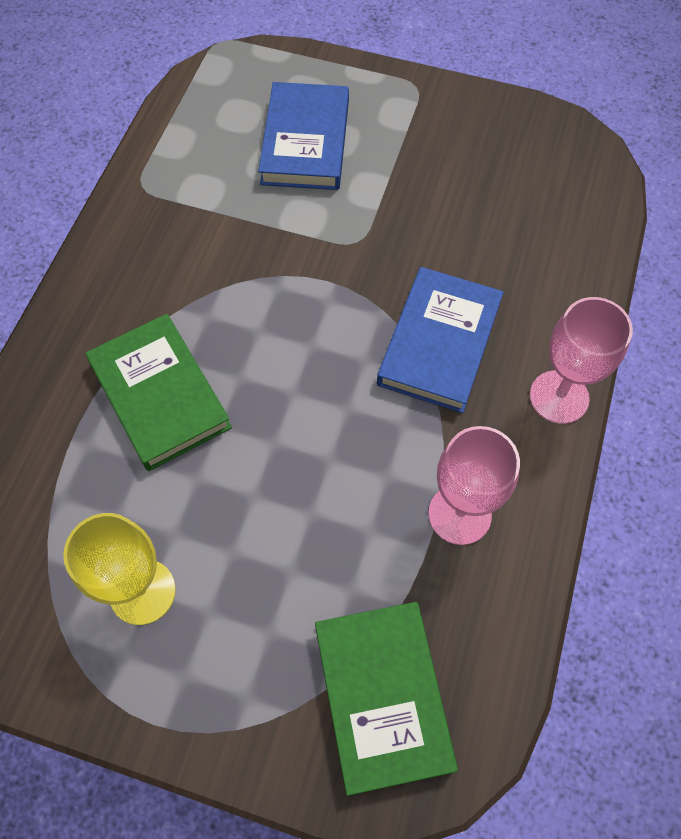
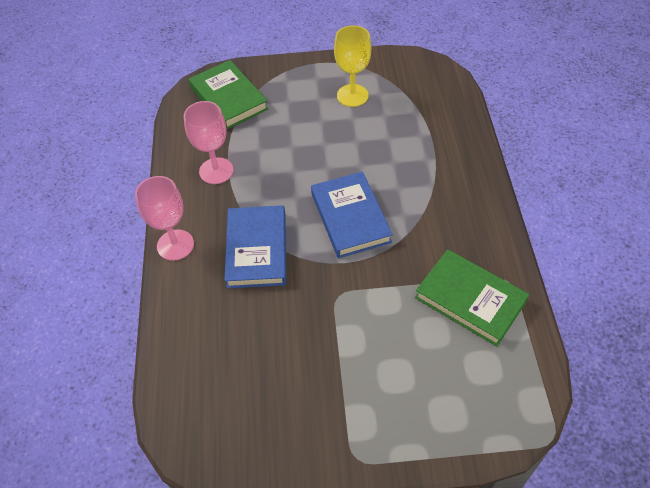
camera: 160 degrees right, 10 degrees down
green book [86,314,232,471] -> green book moved to [415,249,529,346]
blue book [258,82,349,190] -> blue book moved to [311,172,393,258]

